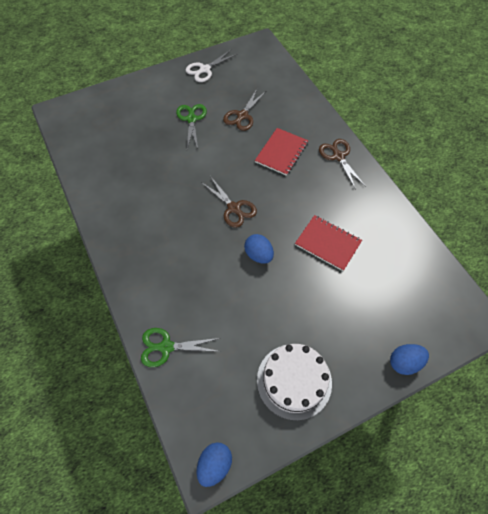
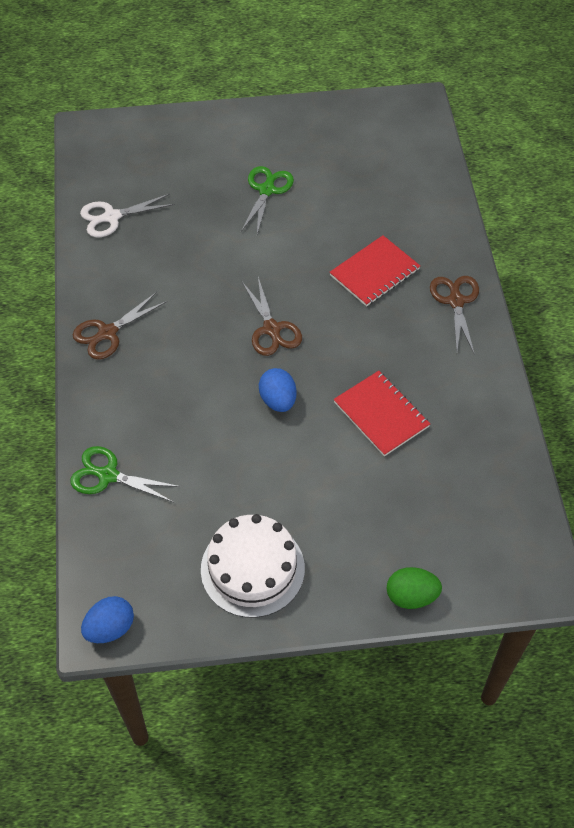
camera: 20 degrees right, 5 degrees down
white scissors [186,50,237,82] -> white scissors moved to [80,194,175,237]
brown scissors [223,89,266,131] -> brown scissors moved to [73,292,167,359]
blue egg [390,344,429,375] -> green egg [387,567,442,609]

